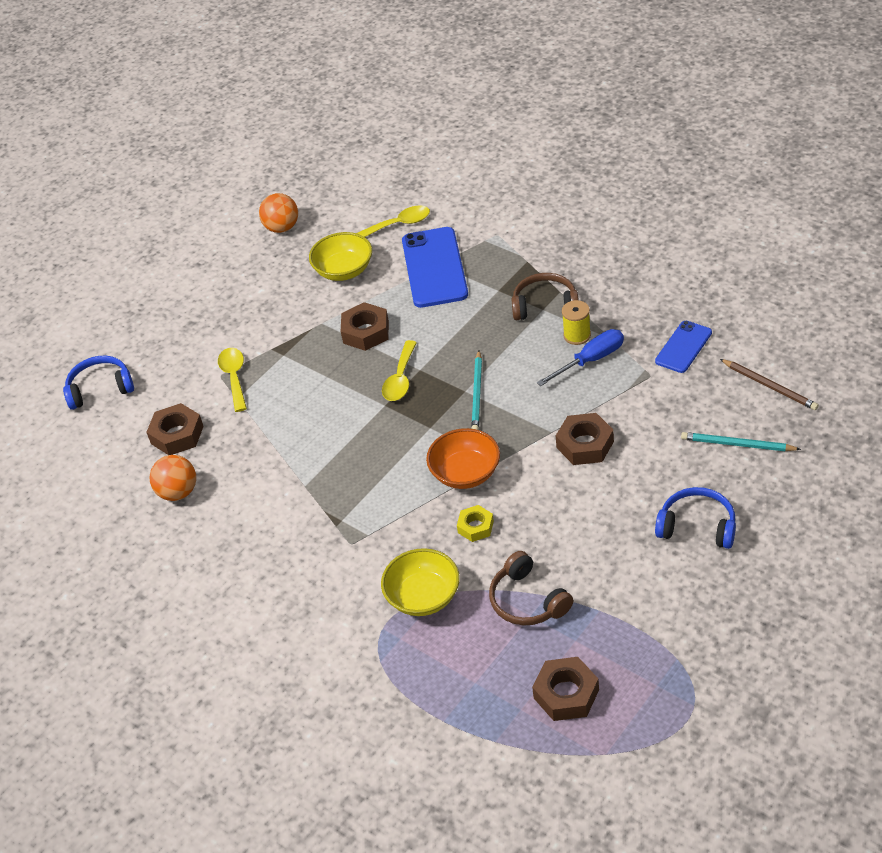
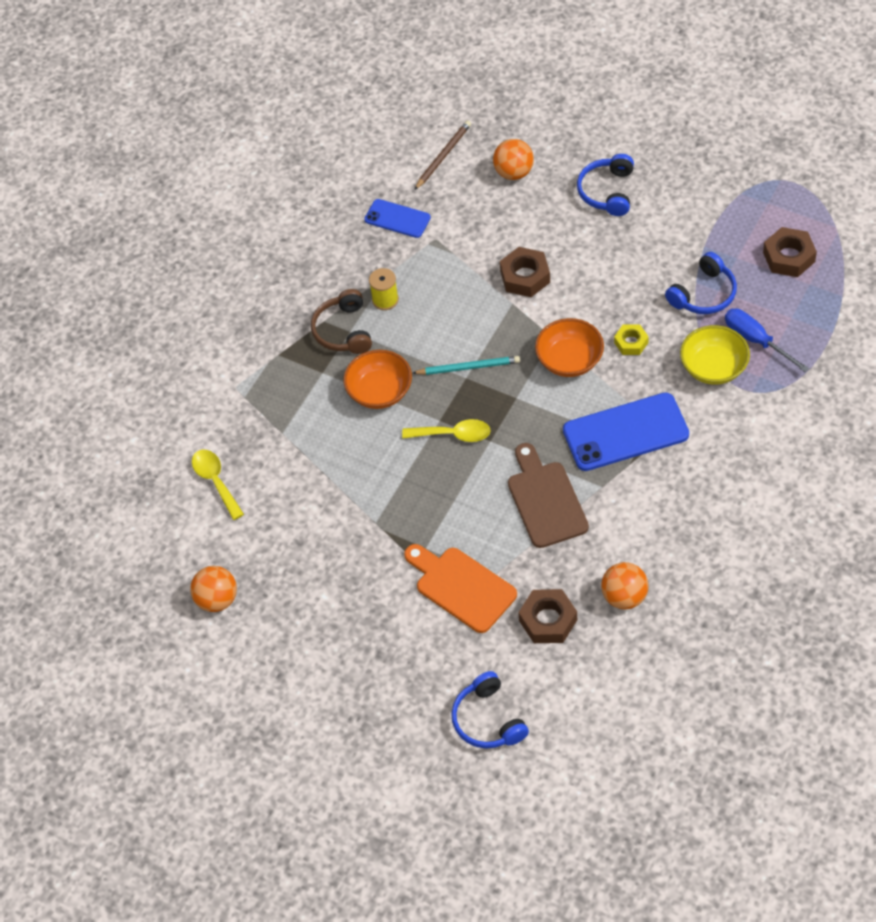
camera: 100 degrees left, 10 degrees up
yellow spoon [218,348,247,412] -> orange cutting board [404,544,517,633]
yellow bowl [309,232,372,281] -> none
brown nut [341,302,389,351] -> none
blue phone [402,227,468,308] -> blue phone moved to [563,393,689,471]
brown headphones [489,551,573,625] -> blue headphones [665,252,737,314]
blue screwdriver [537,329,624,386] -> blue screwdriver moved to [725,308,809,372]
turquoise pencil [681,432,801,451] -> orange ball [493,139,534,180]
none -> orange bowl [343,350,412,409]
none -> brown cutting board [508,443,589,548]

